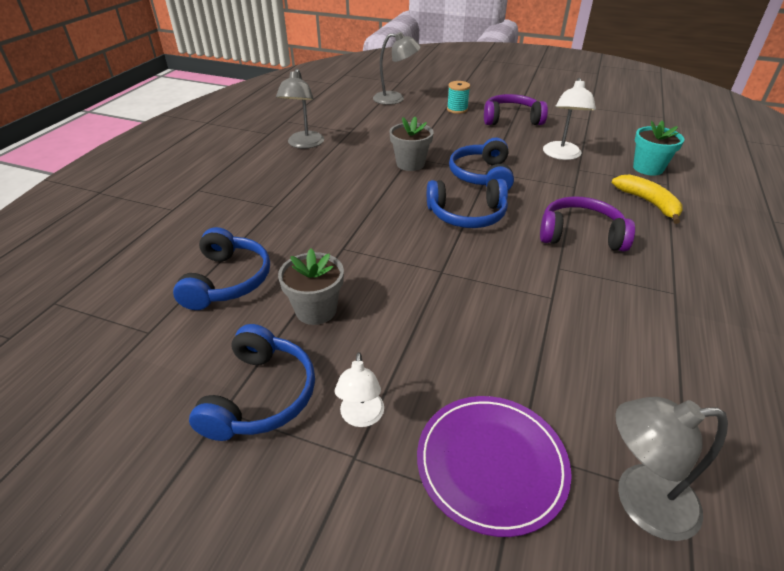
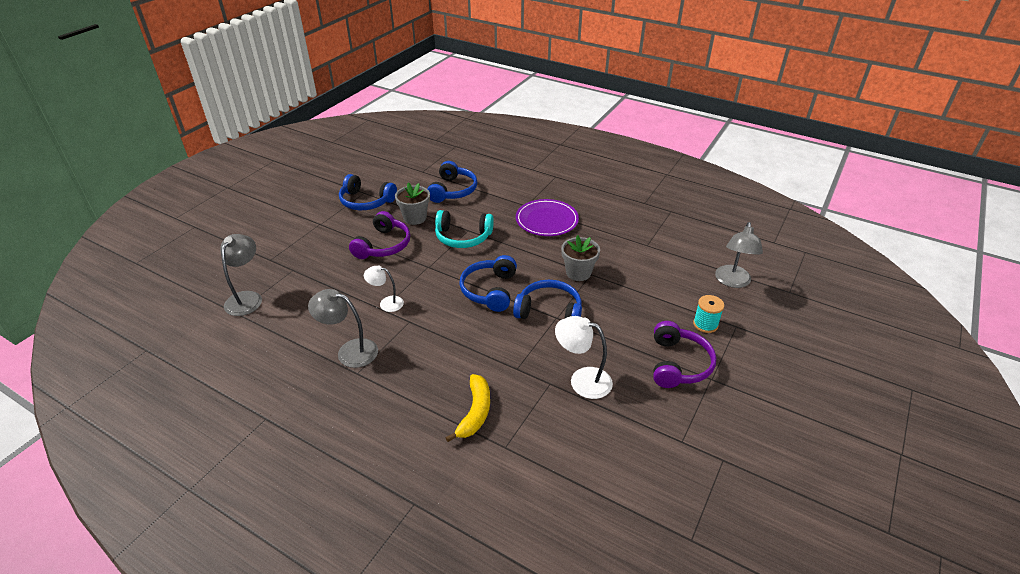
camera: 100 degrees right, 0 degrees up
blue headphones [173,227,270,310] -> blue headphones turned 90 degrees counterclockwise [427,161,477,203]
grey lamp [276,69,324,149] -> grey lamp moved to [308,289,378,368]
white lamp [335,352,384,427] -> white lamp moved to [364,265,404,312]
purple plate [417,396,572,537] -> purple plate moved to [516,199,579,236]
purple headphones [540,196,635,252] -> purple headphones moved to [349,211,410,259]
yellow banana [612,174,683,224] -> yellow banana turned 60 degrees counterclockwise [445,374,490,442]
turquoise flower pot [633,121,684,176] -> none
none -> turquoise headphones [435,210,494,248]

